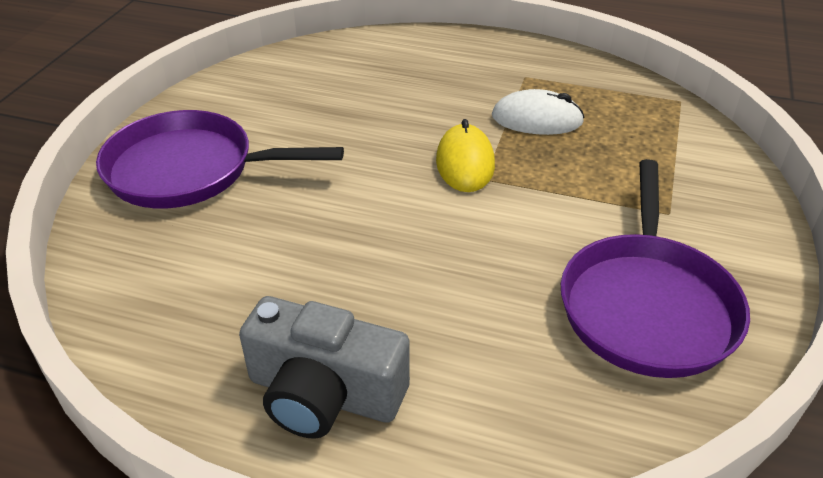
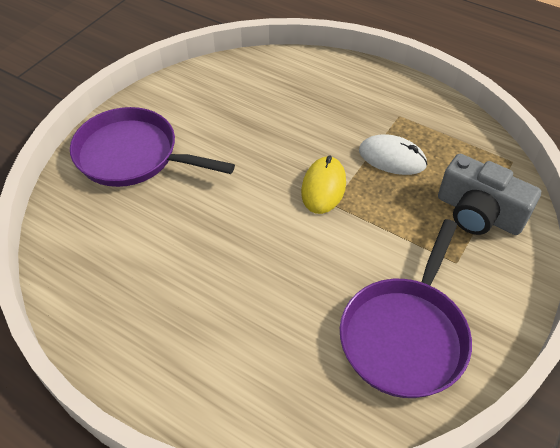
camera: 15 degrees right, 10 degrees up
grey camera [239,296,410,439] -> grey camera moved to [438,154,541,235]

